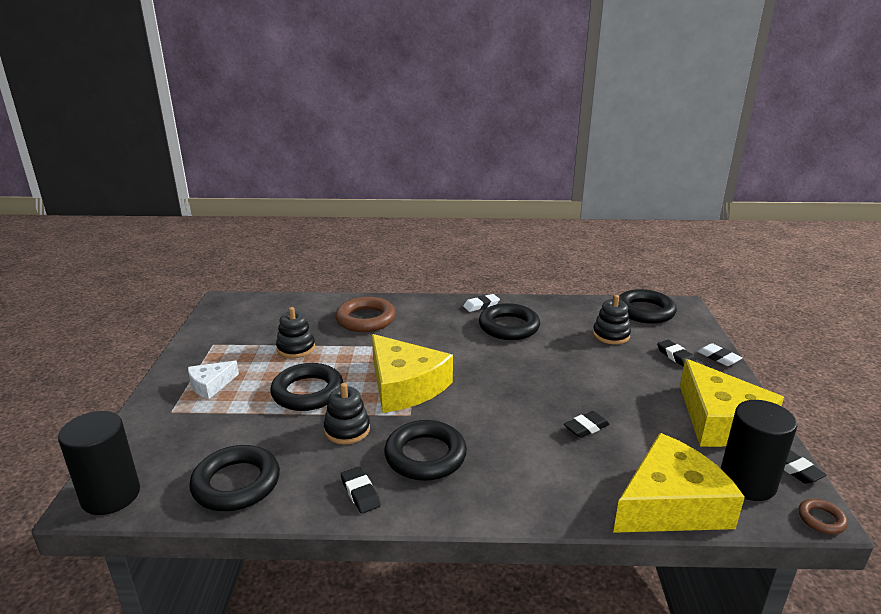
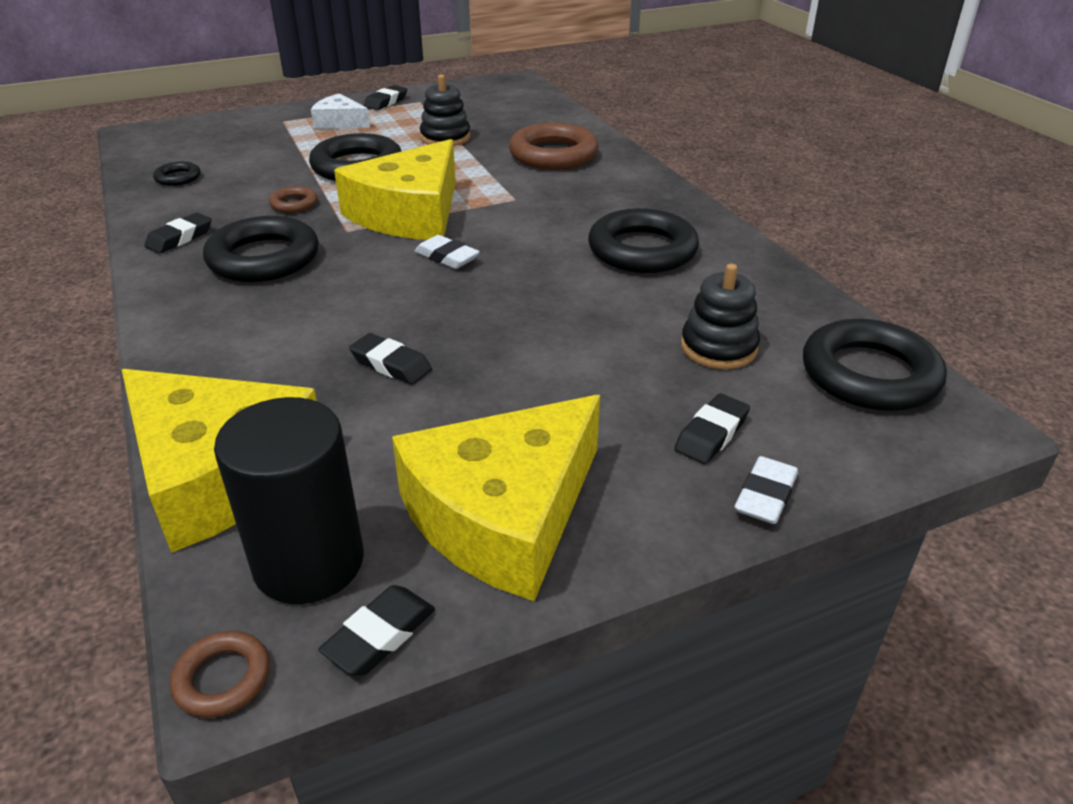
camera: 65 degrees right, 10 degrees up
black cylinder [58,411,140,515] -> none
black ring [189,445,280,511] -> black ring [153,162,201,186], size x0.48
black stacking toy [324,383,370,444] -> brown ring [269,186,318,213]
white eraser [463,294,500,312] -> white eraser moved to [415,235,480,269]
none -> black eraser [364,85,407,110]

